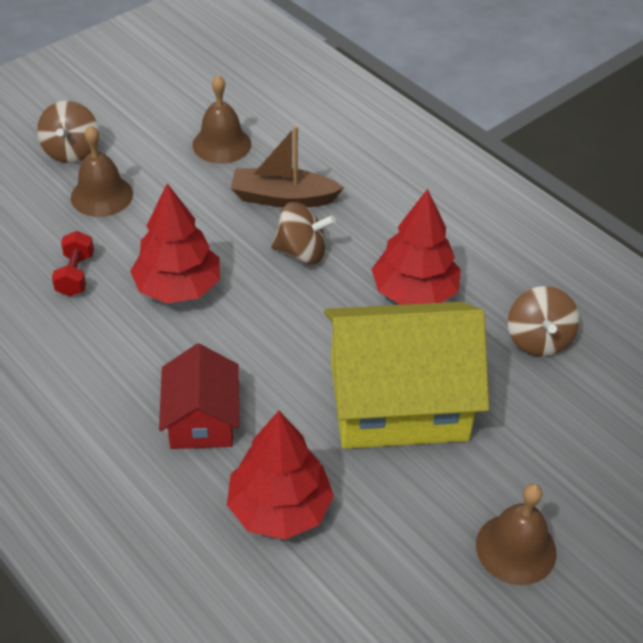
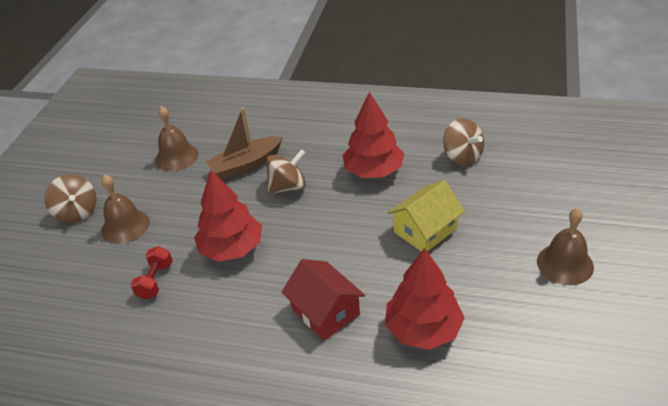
camera: 30 degrees left, 5 degrees down
red dumbbell [52,231,94,297] -> red dumbbell turned 45 degrees clockwise [130,246,173,300]
yellow house [324,302,489,449] -> yellow house [388,180,465,252], size x0.55

